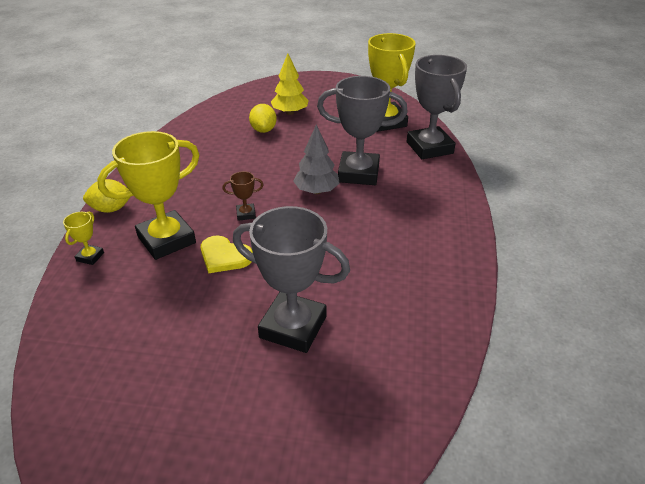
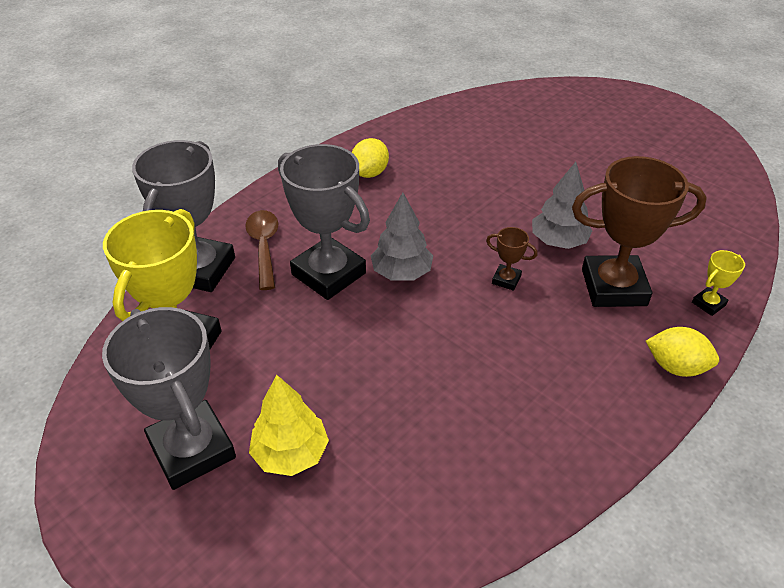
camera: 145 degrees left, 5 degrees up
yellow trophy [97,131,199,260] -> brown trophy [572,156,707,307]
yellow heart [201,235,253,273] -> grey tree [532,162,592,249]
grey trophy [233,206,350,353] -> grey trophy moved to [102,307,236,490]
yellow lemon [249,104,277,133] -> yellow lemon moved to [352,138,389,178]
none -> brown spoon [245,210,278,290]

